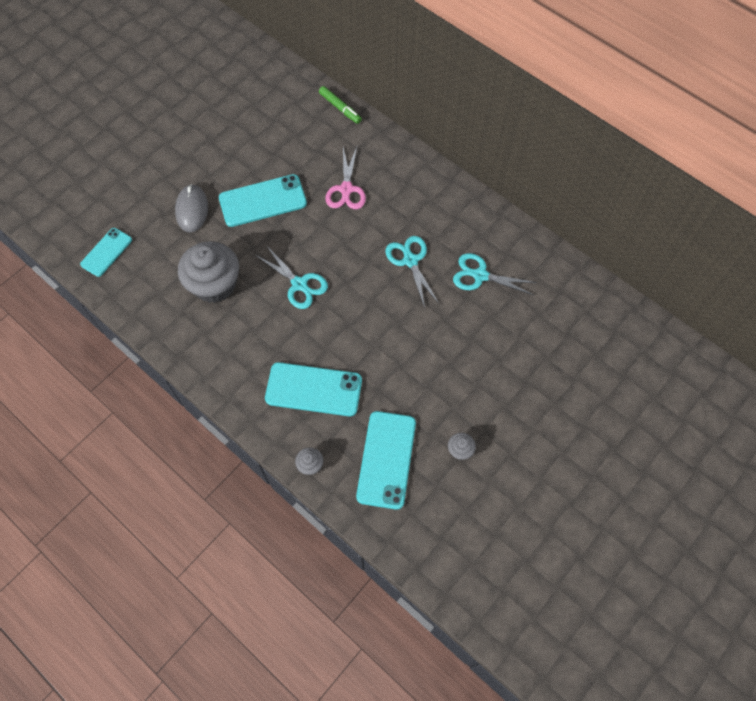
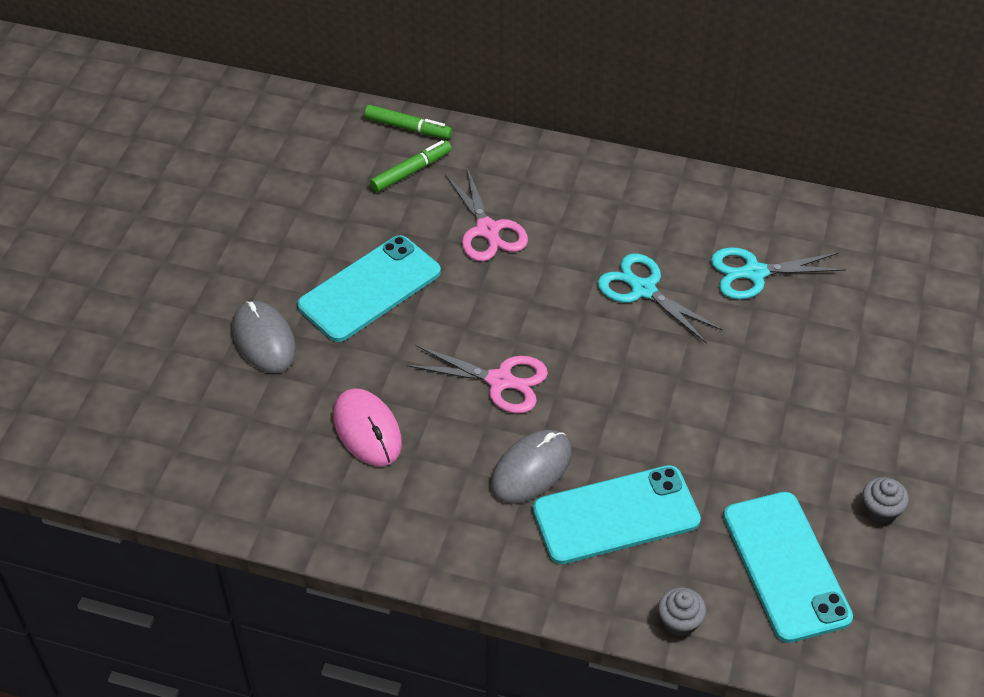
camera: 25 degrees left, 15 degrees down
turquoise phone [80,228,132,277] -> none
grey cupcake [178,241,239,303] -> pink mouse [333,388,402,466]
turquoise scissors [255,245,328,309] -> pink scissors [406,345,548,414]
none -> green marker [370,140,452,192]
none -> grey mouse [490,430,572,504]

